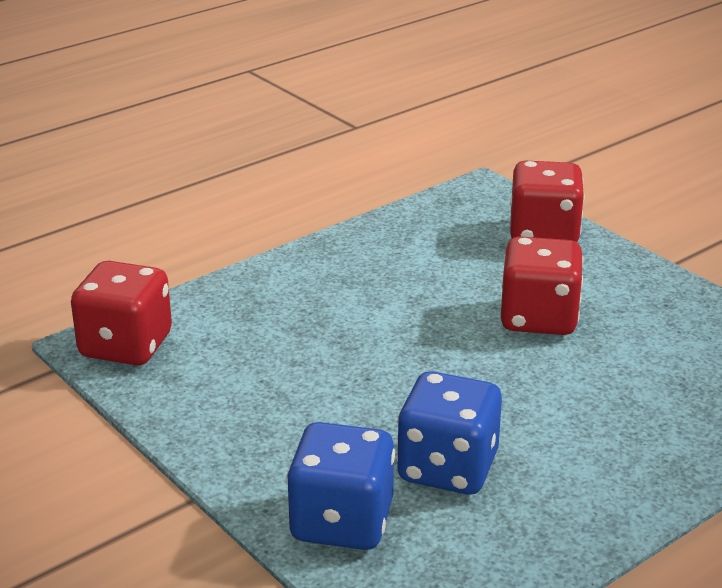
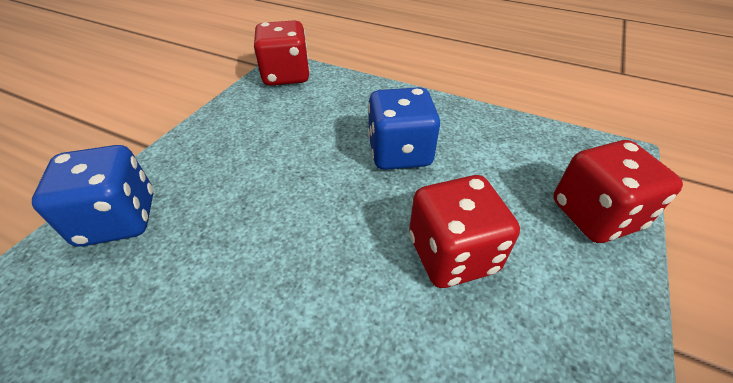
camera: 65 degrees right, 15 degrees up
blue dice [397,371,502,494] -> blue dice moved to [368,87,440,170]

